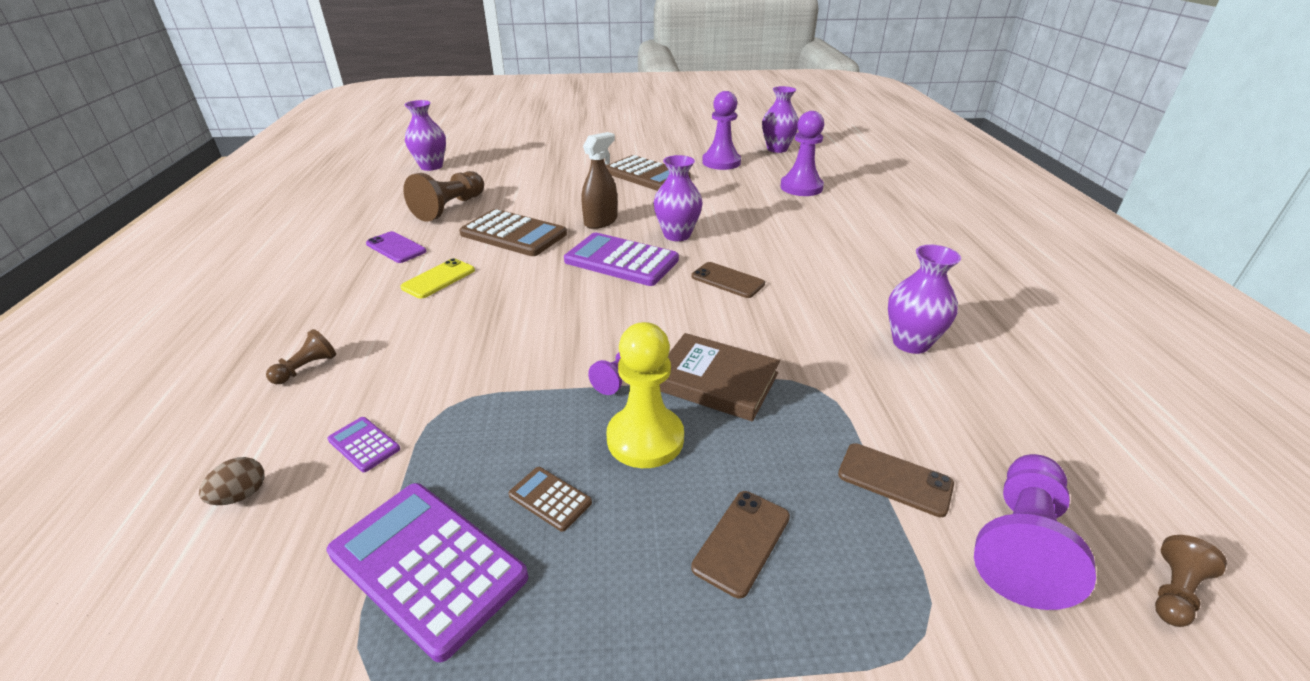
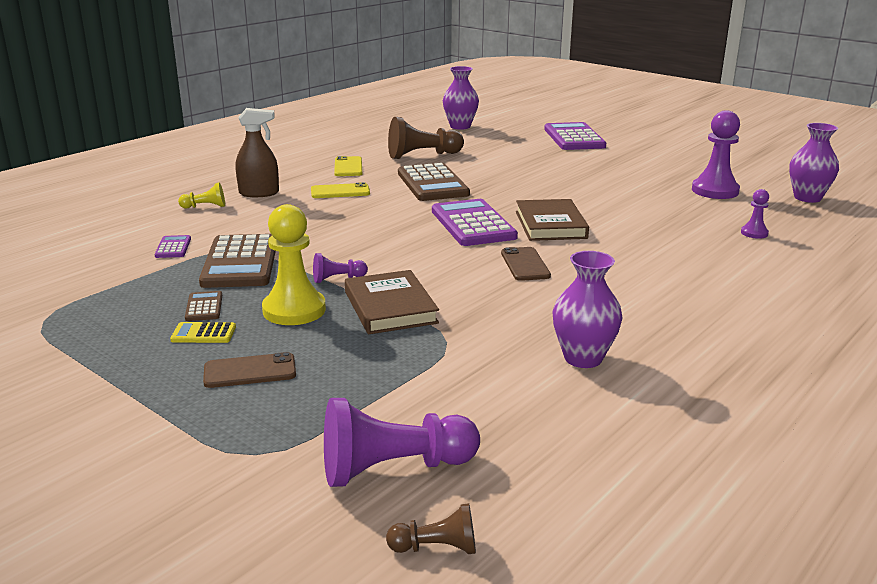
camera: 45 degrees right, 10 degrees down
brown egg [199,457,265,505] -> none
brown pawn [266,329,336,384] -> yellow pawn [178,182,225,209]
purple calculator [326,483,528,662] -> purple calculator moved to [544,122,606,150]
purple phone [366,231,426,263] -> yellow phone [334,156,362,176]
brown spray bottle [581,132,617,229] -> brown spray bottle moved to [236,108,279,197]
brown calculator [606,155,691,191] -> brown calculator moved to [199,234,276,288]
purple vase [653,155,703,241] -> brown book [516,199,589,241]
purple pawn [780,111,824,196] -> purple pawn [741,189,769,239], size x0.51
brown phone [838,443,954,517] -> none
none -> yellow calculator [170,322,236,343]

